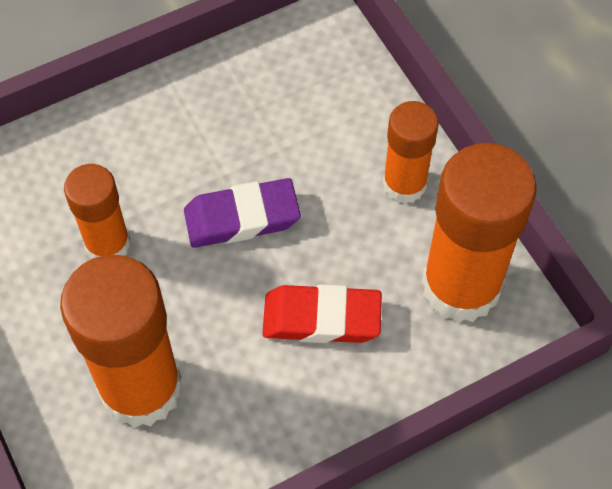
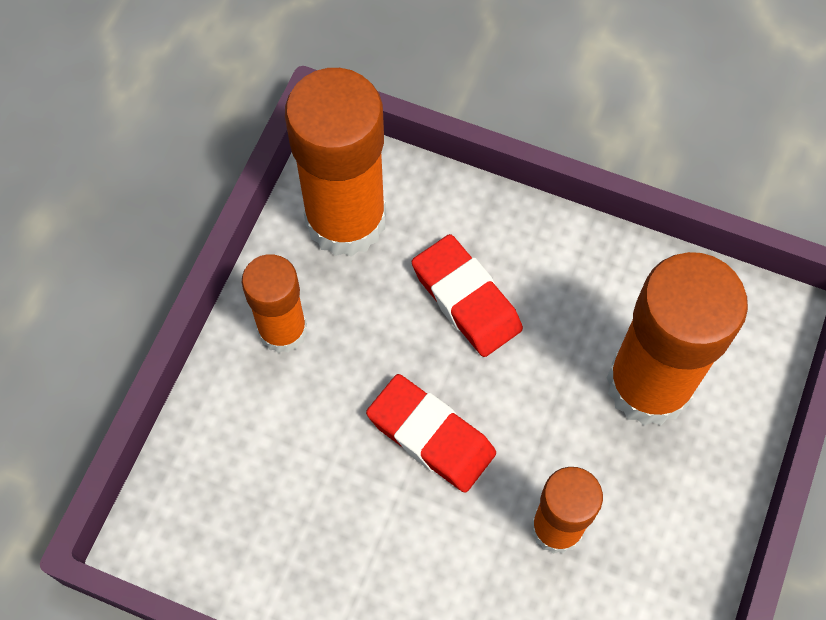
camera: 130 degrees left, 5 degrees up
purple eraser [184,178,301,248] -> red eraser [366,374,496,493]

